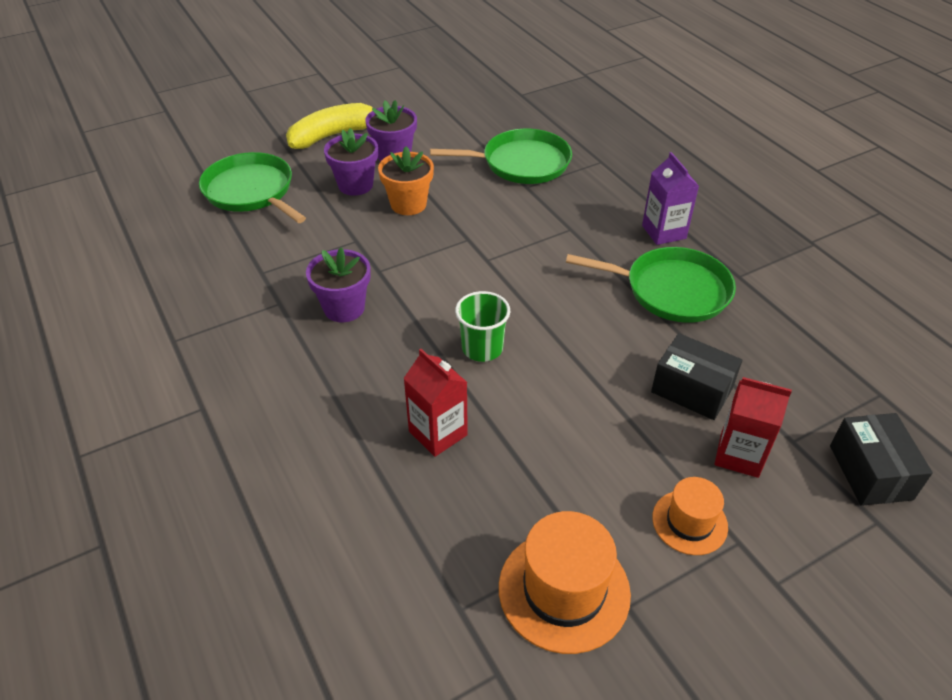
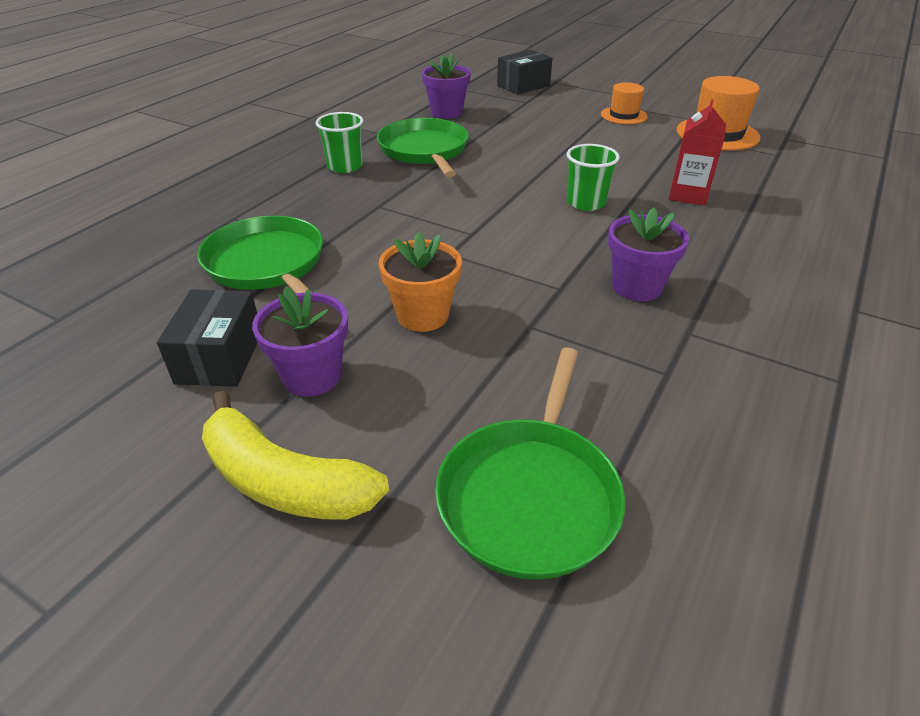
camera: 120 degrees left, 5 degrees down
purple flower pot [324,128,378,196] -> purple flower pot moved to [422,53,471,119]
purple carton [642,152,699,245] -> green cup [316,112,363,173]
black box [651,333,743,420] -> black box moved to [157,289,257,387]
red carton [715,377,792,478] -> none

